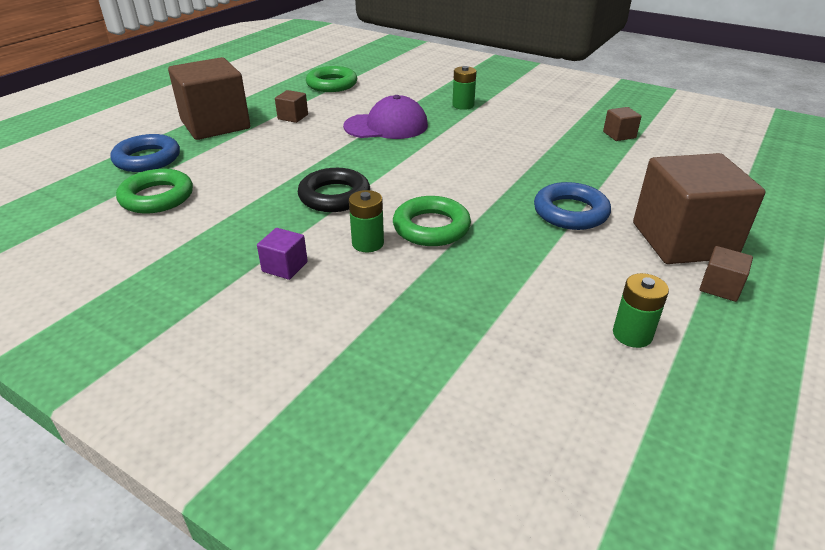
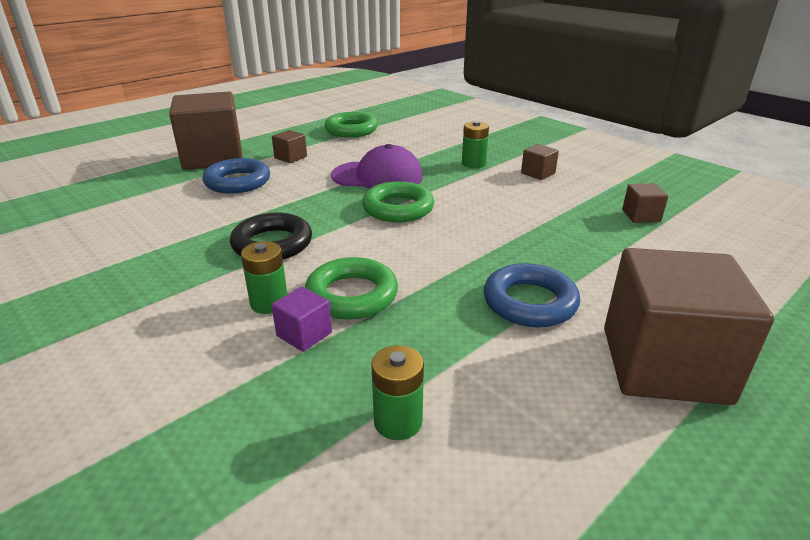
camera: 15 degrees right, 5 degrees down
blue ring [110,134,180,172] -> blue ring moved to [202,158,270,194]
green ring [116,169,193,214] -> green ring moved to [362,181,434,222]
purple cube [257,228,308,280] -> purple cube moved to [272,287,332,352]
green battery [613,273,669,348] -> green battery moved to [371,345,424,440]
brown cube [700,246,753,302] -> brown cube moved to [521,144,559,180]

